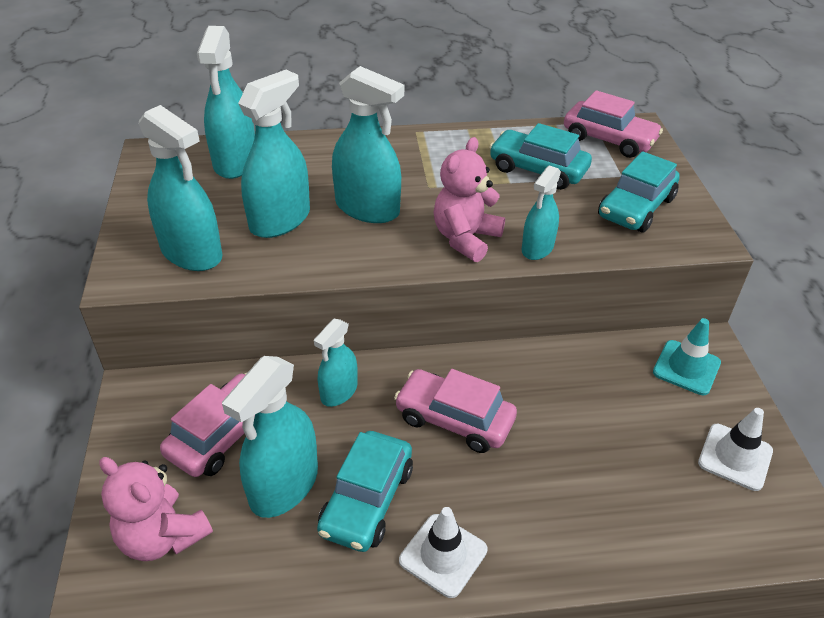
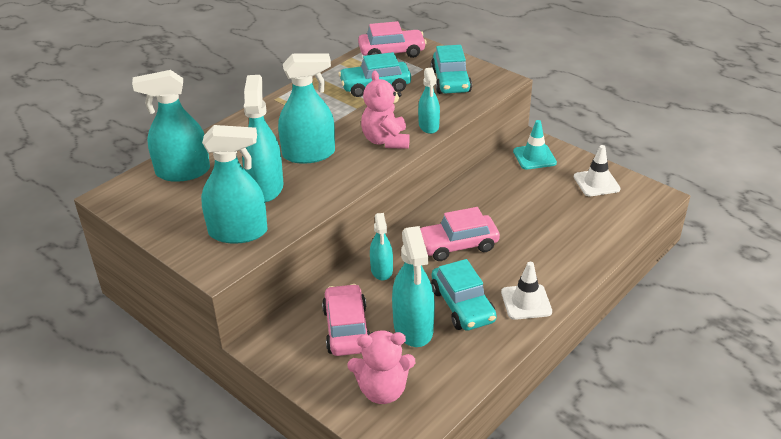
camera: 40 degrees left, 5 degrees down
turquoise spray bottle [197,26,255,179] -> turquoise spray bottle turned 120 degrees clockwise [132,70,210,182]

